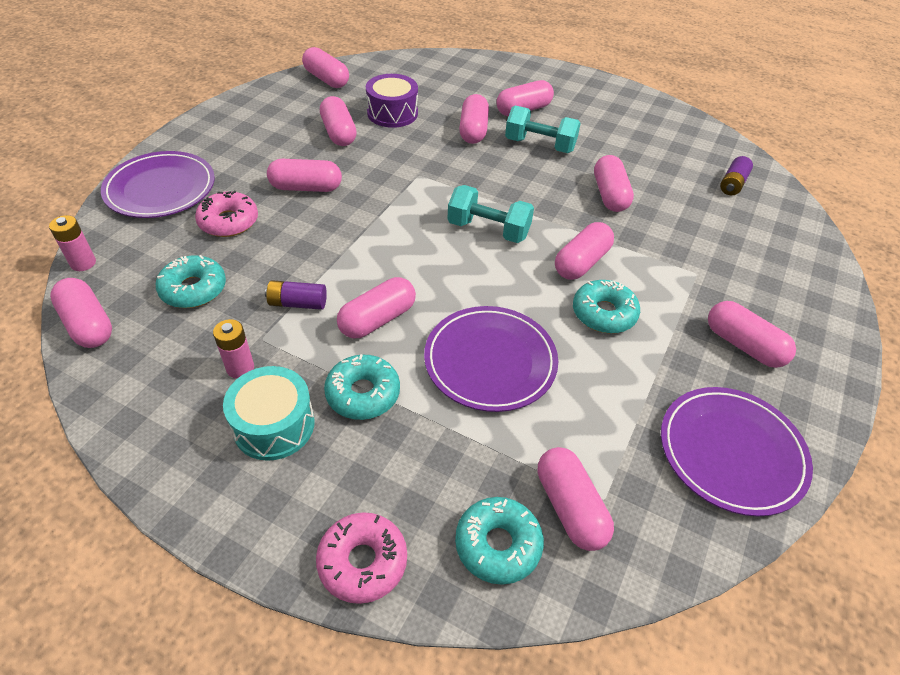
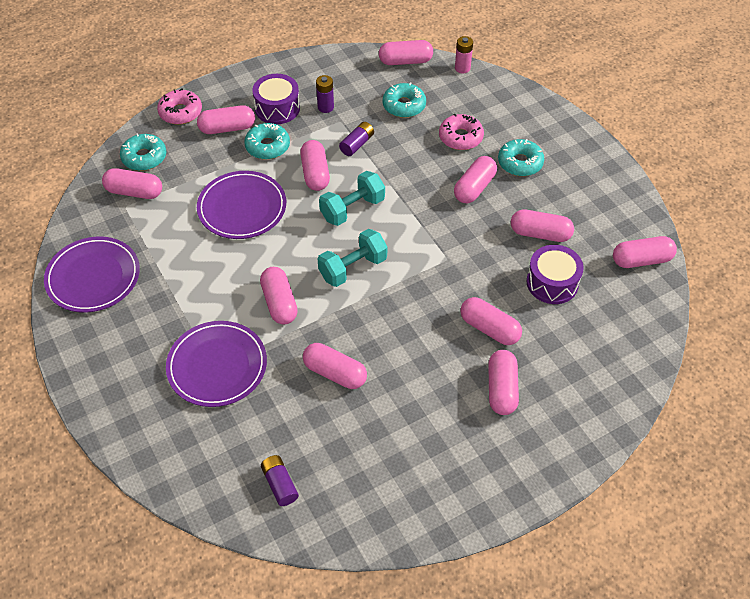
camera: 125 degrees right, 5 degrees up
purple plate [101,151,215,218] -> purple plate moved to [166,321,267,407]
pink battery [213,319,254,379] -> purple battery [316,75,334,113]
turquoise drum [223,366,315,461] -> purple drum [252,74,300,124]
turquoise dumbbell [505,106,581,153] -> turquoise dumbbell moved to [319,171,385,226]
turquoise donut [573,280,640,333] -> turquoise donut moved to [498,139,544,176]
pink capsule [708,301,796,368] -> pink capsule moved to [197,105,255,134]

